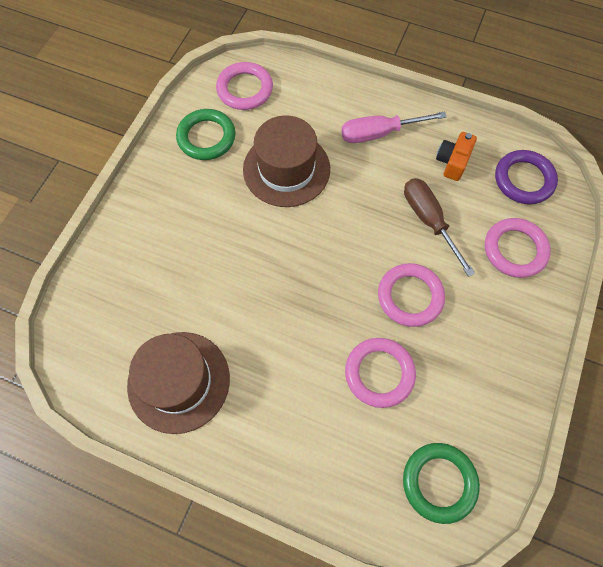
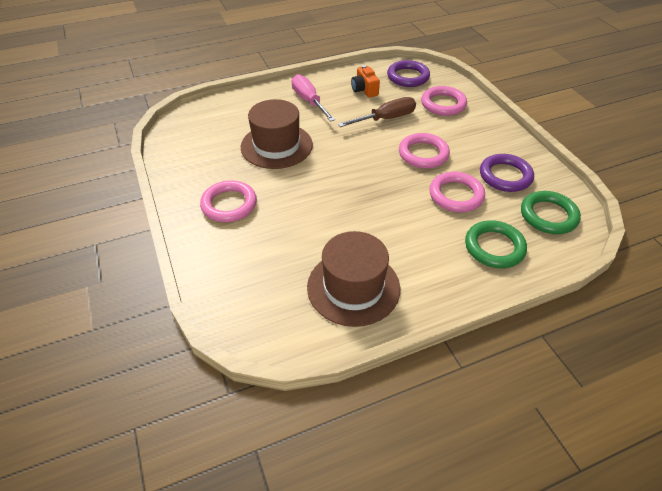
camera: 45 degrees left, 20 degrees down
green ring [176,109,235,160] -> green ring moved to [465,220,527,268]
pink ring [216,62,273,110] -> pink ring moved to [200,180,257,222]
pink screwdriver [341,112,447,143] -> pink screwdriver turned 120 degrees clockwise [292,74,335,122]
brown screwdriver [404,178,475,277] -> brown screwdriver turned 135 degrees clockwise [338,97,416,127]
none -> purple ring [480,154,534,192]

